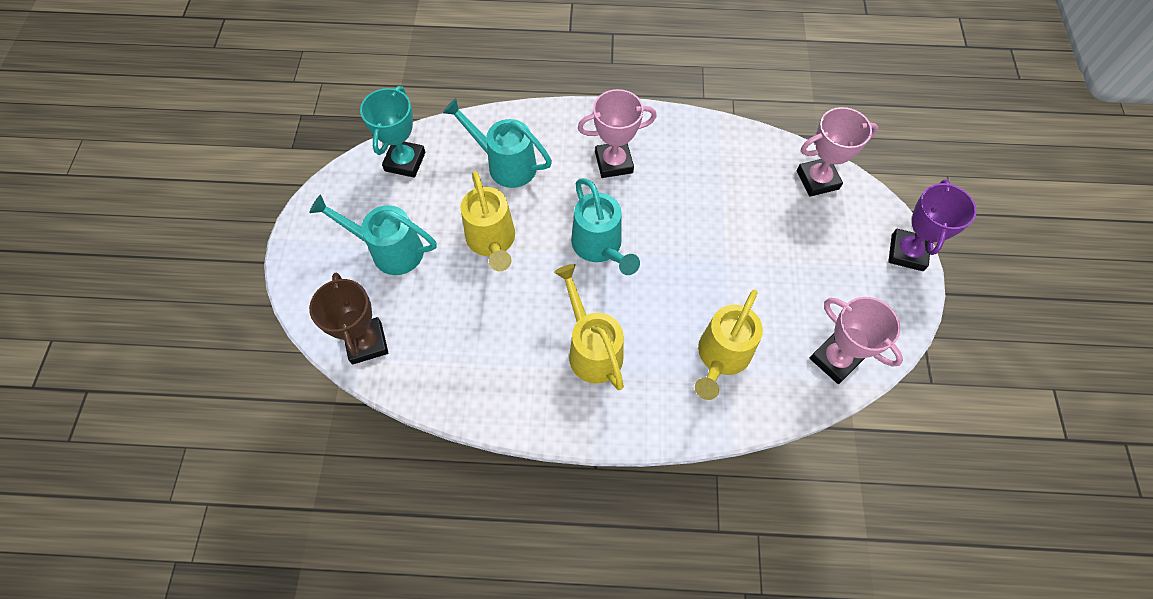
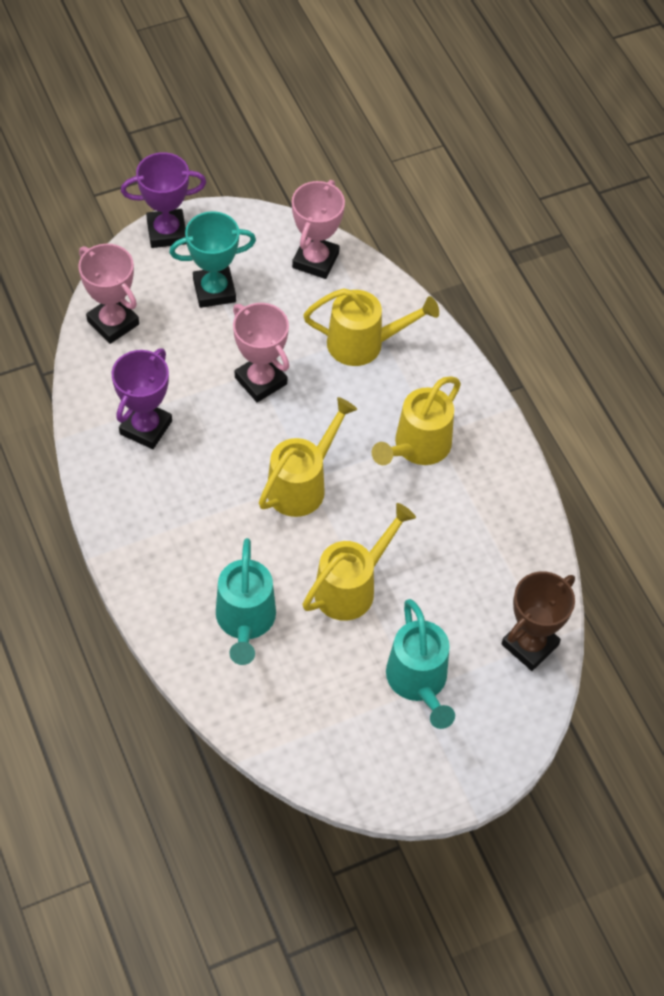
camera: 120 degrees left, 5 degrees down
turquoise trophy [360,86,425,178] -> turquoise trophy moved to [169,211,256,308]
turquoise watering can [571,178,640,275] -> yellow watering can [259,397,357,517]
pink trophy [578,89,657,178] -> pink trophy moved to [233,303,289,402]
none -> purple trophy [112,348,172,449]

